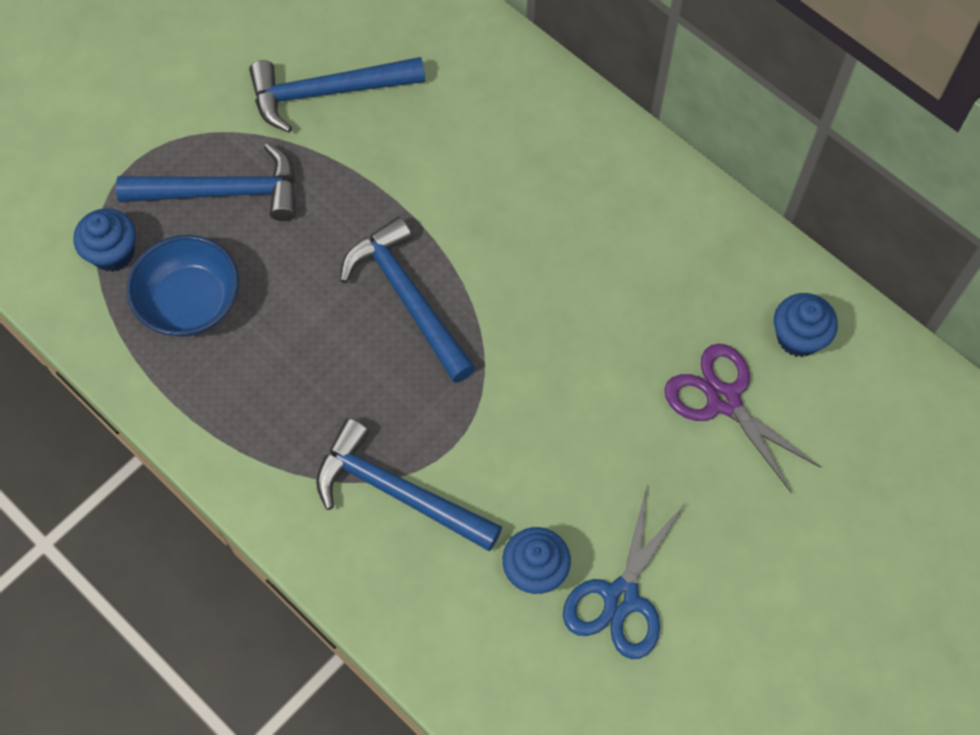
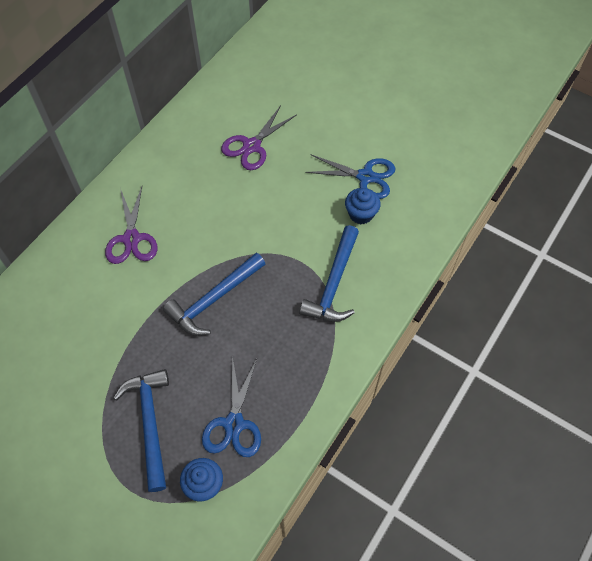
camera: 100 degrees left, 5 degrees down
blue bowl [127,235,239,337] -> blue scissors [202,356,261,457]
blue hammer [249,57,425,133] -> none
blue cupcake [774,293,838,357] -> none
none -> purple scissors [105,187,157,264]

